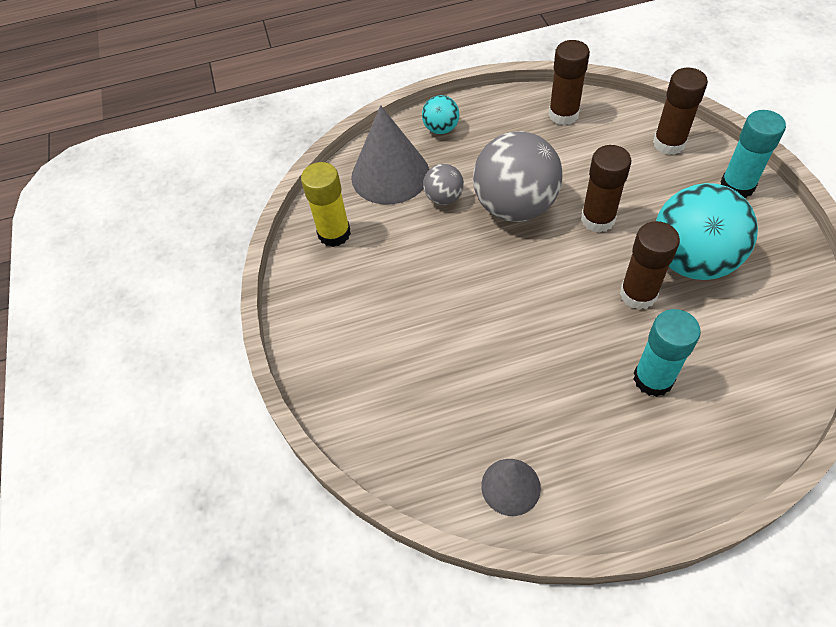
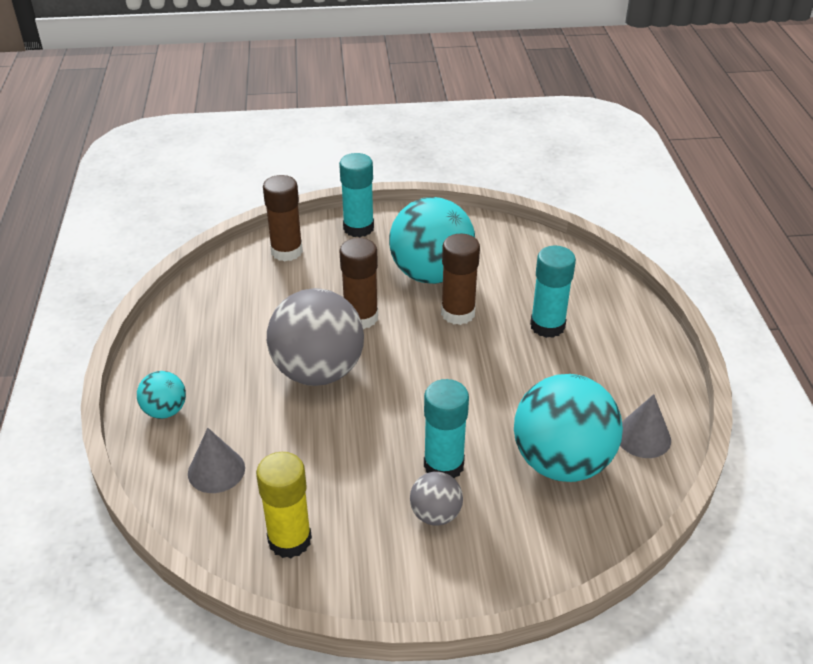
camera: 85 degrees left, 15 degrees down
grey cone [351,105,429,205] -> grey cone [188,428,245,493], size x0.56
grey ball [423,164,464,205] -> grey ball moved to [410,471,463,526]
brown glue stick [549,40,590,125] -> none
none -> turquoise glue stick [424,379,469,478]
none -> turquoise ball [514,374,623,482]

